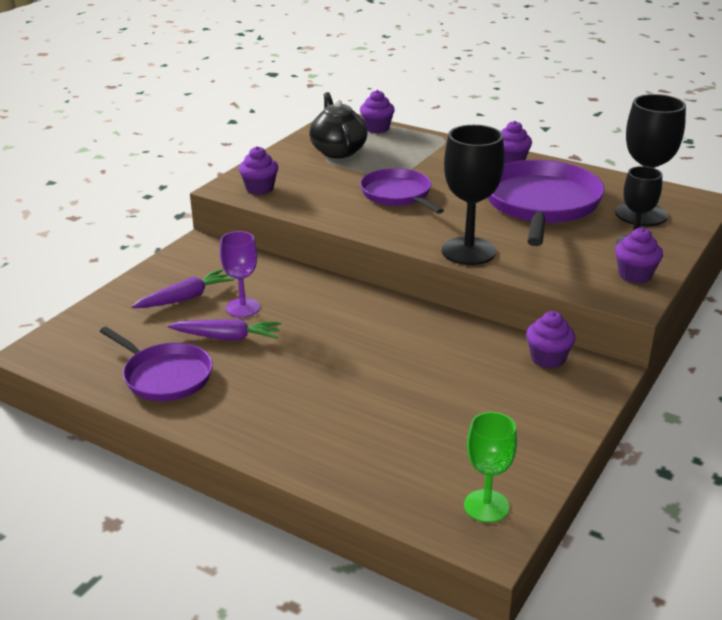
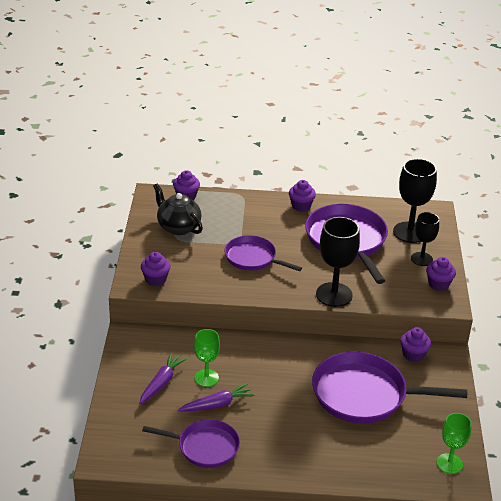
camera: 30 degrees left, 5 degrees up
purple goblet [220,231,260,317] -> green goblet [194,329,220,387]
none -> purple pan [312,351,467,424]

